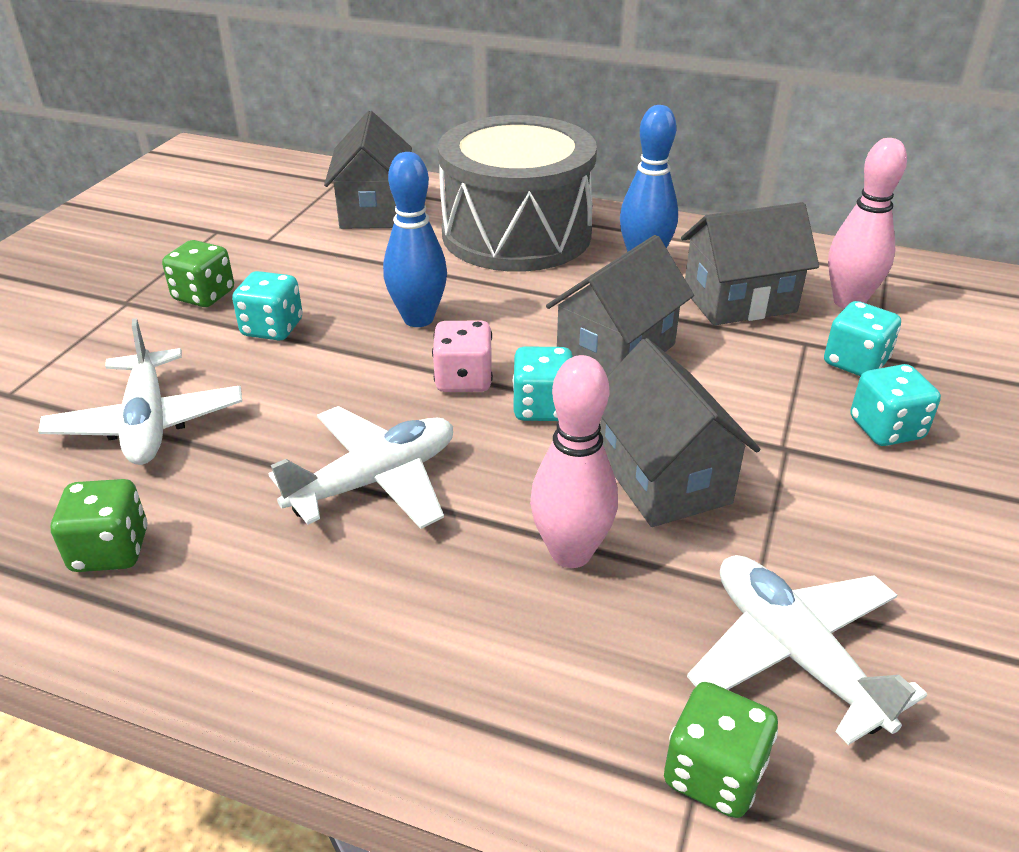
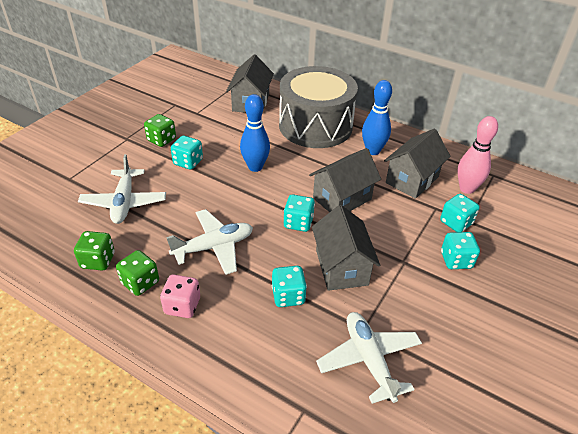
camera: 10 degrees right, 5 degrees up
pink dice [432,321,493,392] -> pink dice moved to [160,274,200,318]
pink bowling pin [530,355,618,568] -> turquoise dice [272,266,307,307]
green dice [664,682,778,818] -> green dice moved to [116,250,159,296]
grey house [681,202,819,326] -> grey house turned 45 degrees counterclockwise [384,129,451,199]

